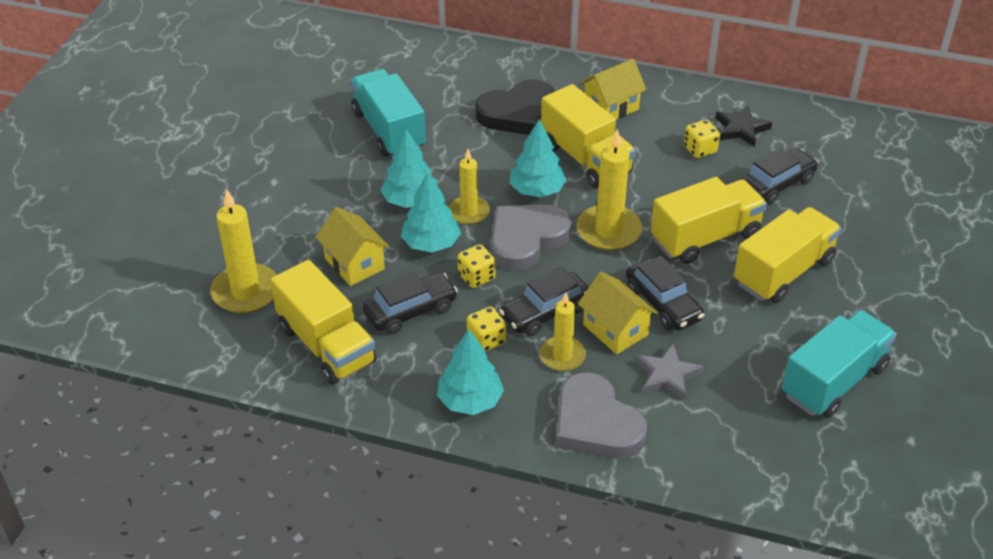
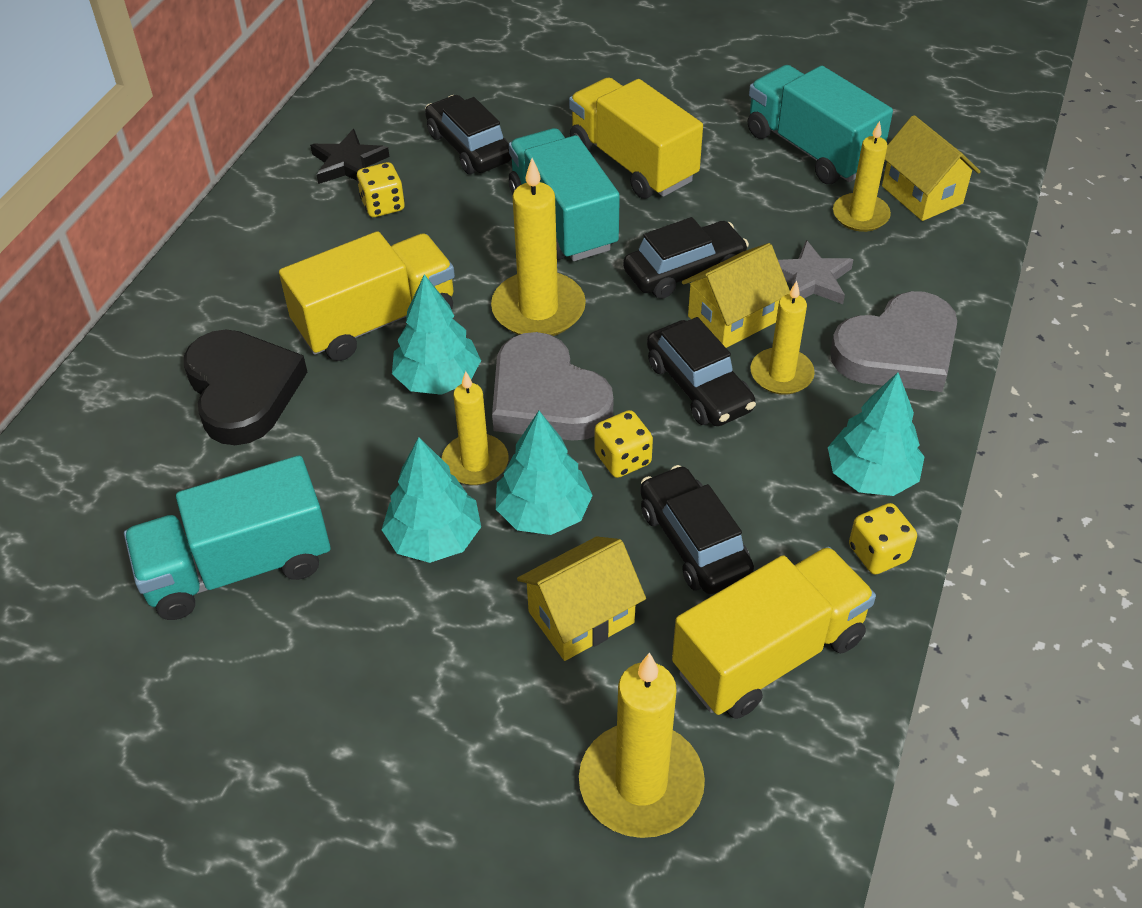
camera: 85 degrees left, 5 degrees up
yellow dice [467,307,506,352] -> yellow dice moved to [849,503,917,574]
yellow house [579,59,647,120] -> yellow house moved to [882,115,981,221]
yellow truck [651,177,767,264] -> turquoise truck [509,128,620,261]
none -> yellow candle [833,121,891,232]

